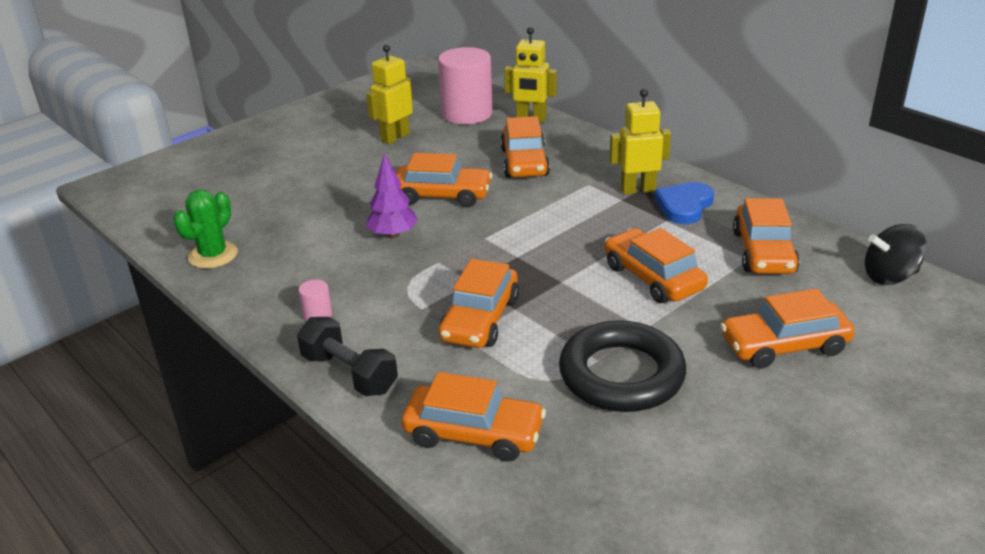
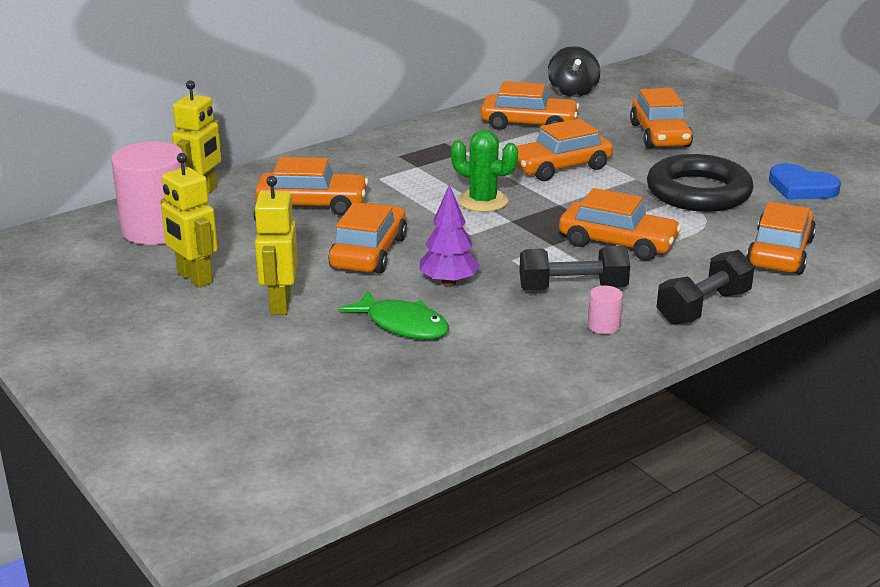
camera: 85 degrees left, 5 degrees down
green cactus [173,190,238,269] -> green cactus moved to [451,130,518,212]
yellow robot [609,89,671,195] -> yellow robot moved to [254,176,298,315]
blue heart [654,182,714,224] -> blue heart moved to [769,163,841,200]
none -> green fish [339,290,449,339]
none -> black dumbbell [519,246,630,291]

